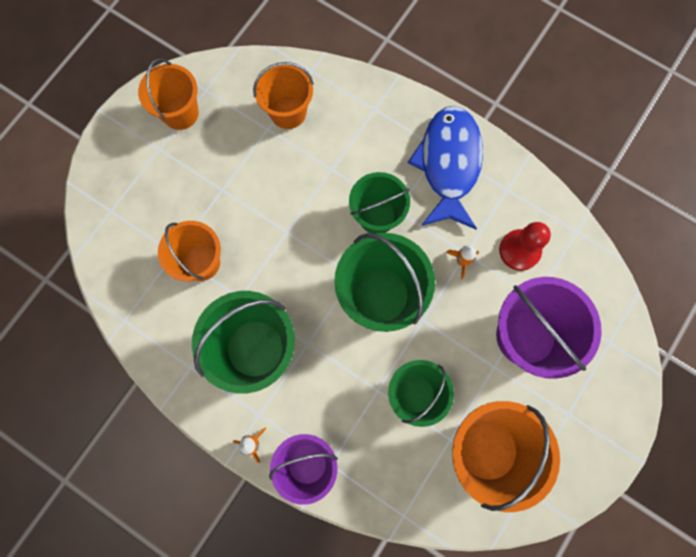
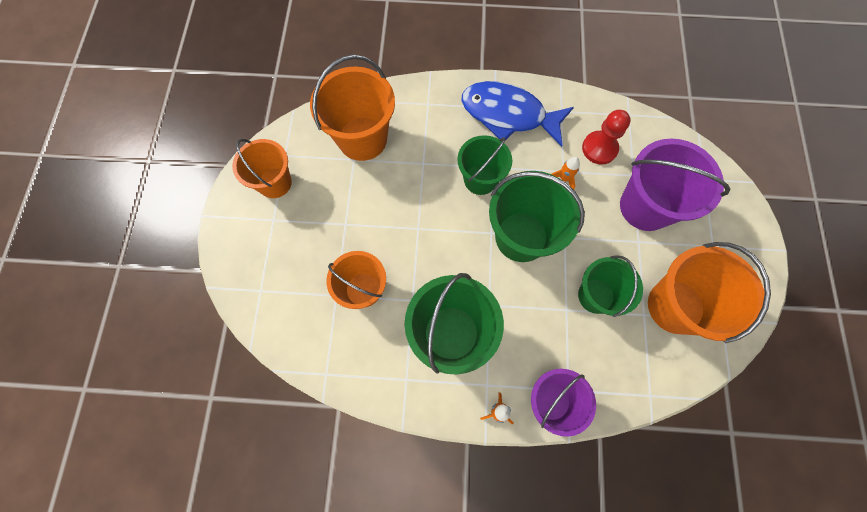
camera: 30 degrees left, 5 degrees down
orange bucket [253,62,314,129] -> orange bucket [310,54,395,161], size x1.52
blue fish [408,106,483,230] -> blue fish turned 45 degrees counterclockwise [461,81,574,147]

